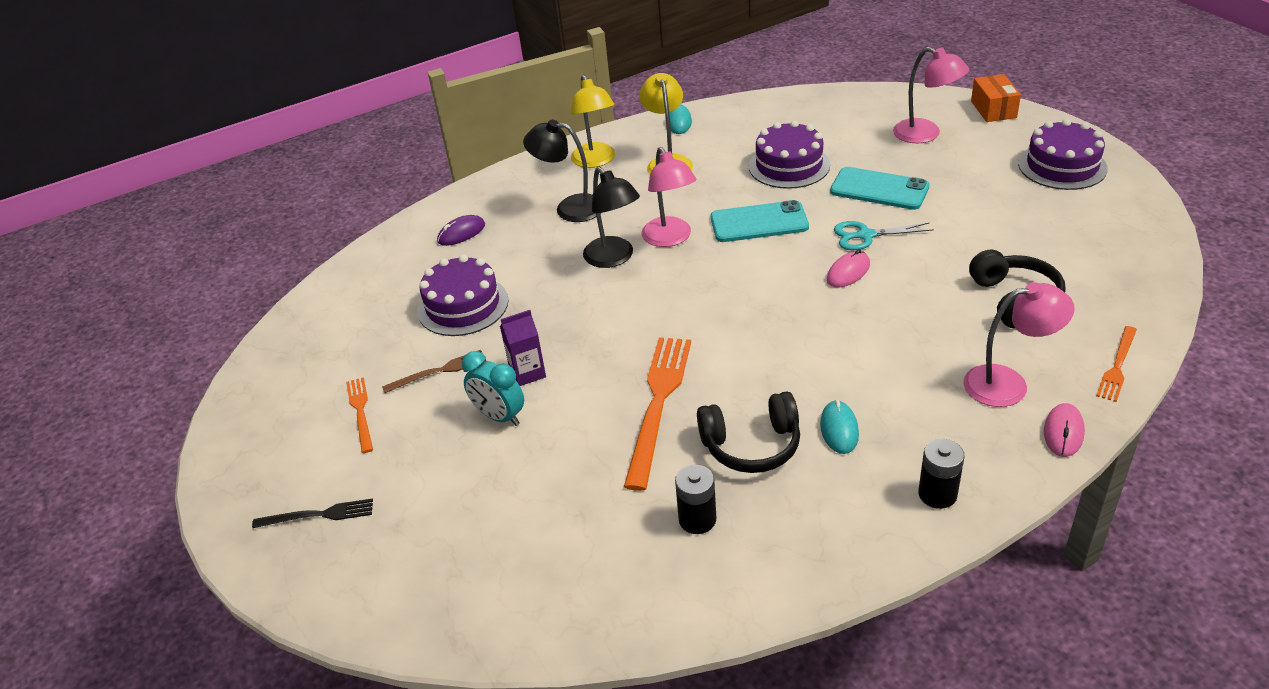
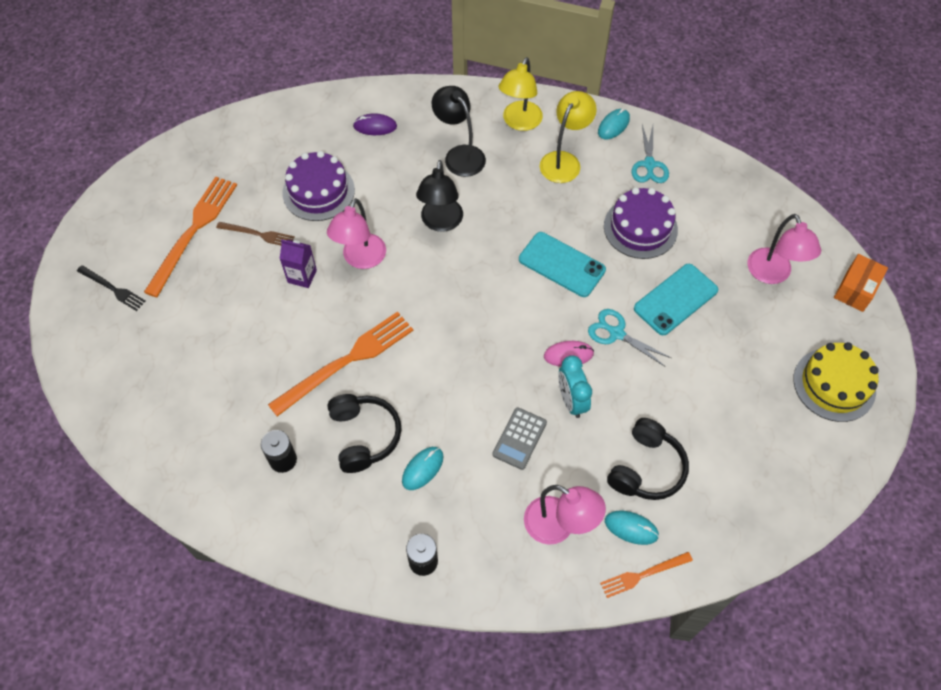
camera: 35 degrees right, 20 degrees up
orange fork [346,377,373,453] -> orange fork [144,176,237,297], size x1.89
turquoise clock [462,351,524,426] -> turquoise clock moved to [558,355,592,418]
pink lamp [642,147,696,247] -> pink lamp moved to [327,198,386,269]
black headphones [697,391,800,473] -> black headphones turned 135 degrees counterclockwise [327,394,402,473]
turquoise phone [830,167,930,210] -> turquoise phone turned 75 degrees clockwise [634,264,718,335]
purple cake [1018,119,1108,190] -> yellow cake [793,342,879,422]
pink mouse [1044,403,1085,457] -> none
none -> grey calculator [492,407,547,470]
none -> turquoise mouse [605,511,659,545]
none -> turquoise scissors [631,125,669,183]

